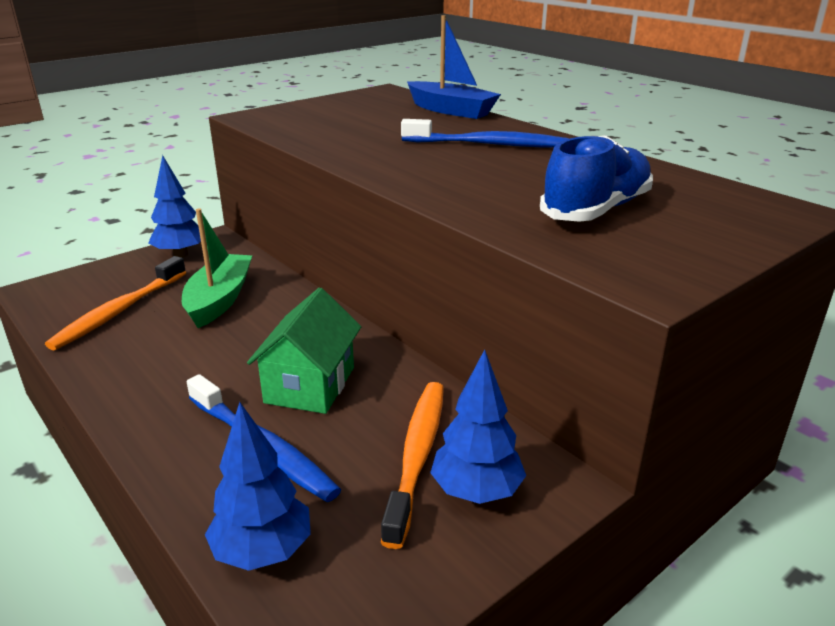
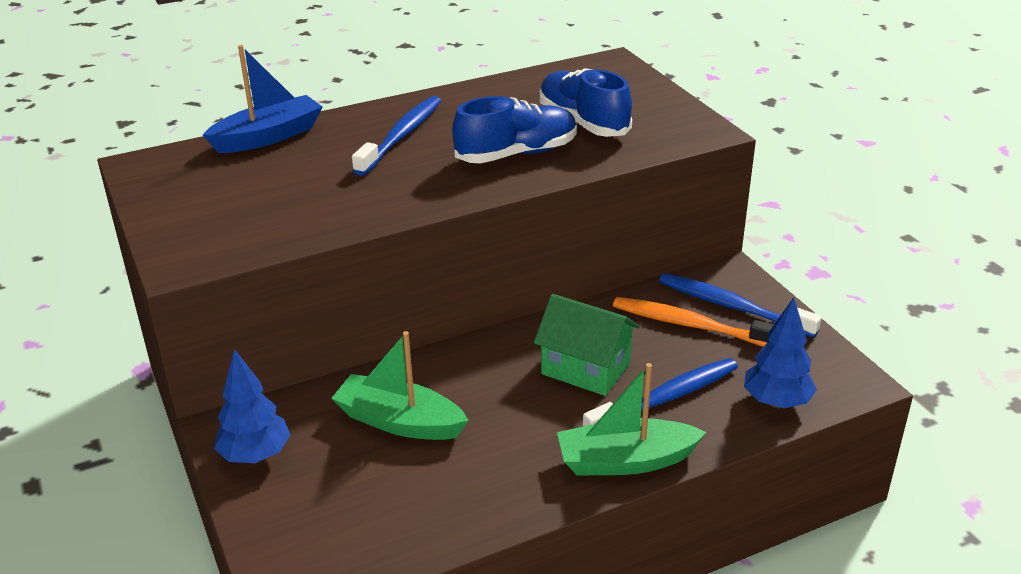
camera: 75 degrees left, 5 degrees up
orange toothbrush [45,256,186,350] -> none
blue tree [430,349,526,504] -> blue toothbrush [659,273,822,338]
none -> blue shoe [452,96,577,163]
none -> green boat [557,363,706,476]

